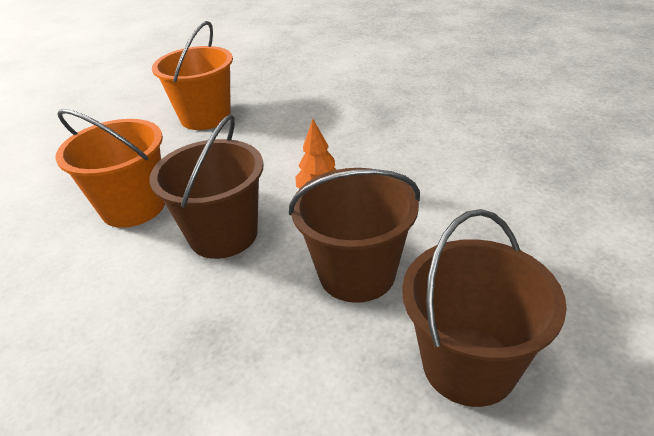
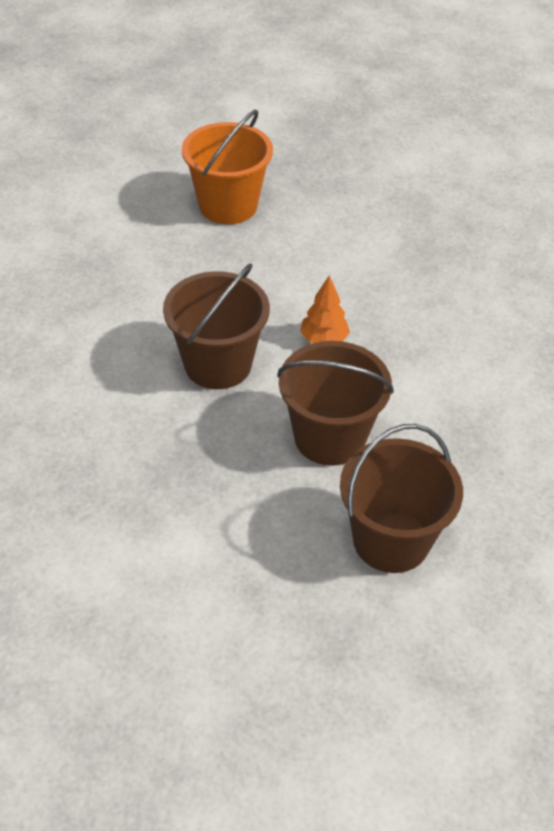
camera: 10 degrees right, 10 degrees up
orange bucket [55,109,165,228] -> none

